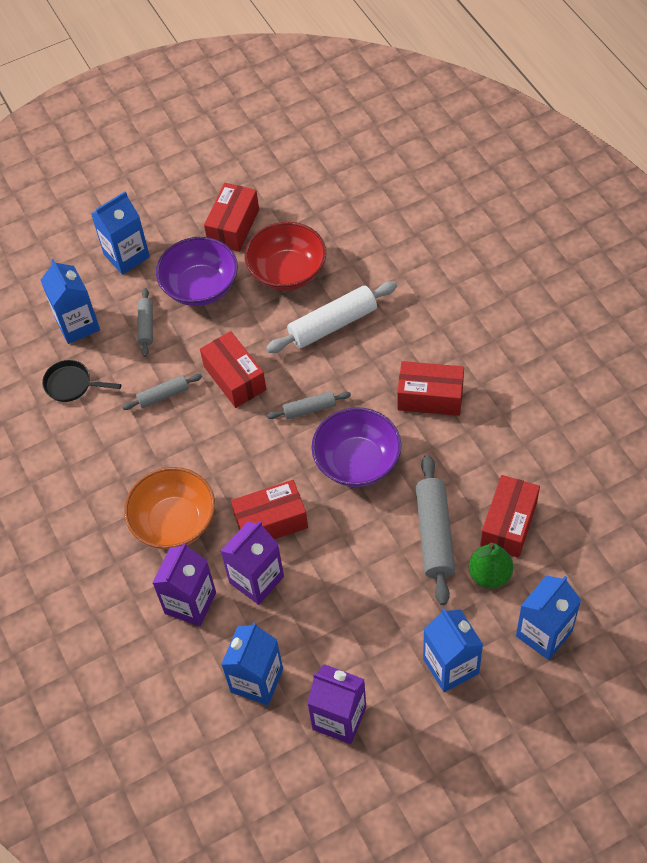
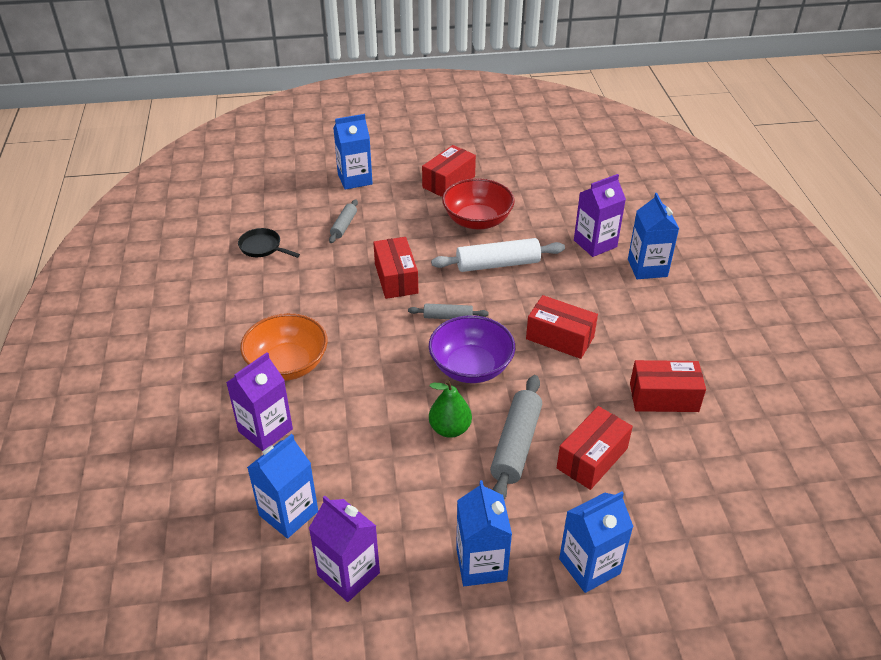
camera: 15 degrees right, 15 degrees down
blue carton [41,259,100,344] -> blue carton moved to [628,193,679,279]
grey rolling pin [122,374,202,410] -> none
purple bowl [156,237,238,306] -> none
purple carton [221,521,284,605] -> purple carton moved to [574,174,626,257]
red box [231,480,308,539] -> red box moved to [630,360,706,412]
green pear [469,543,513,588] -> green pear moved to [429,379,472,438]

